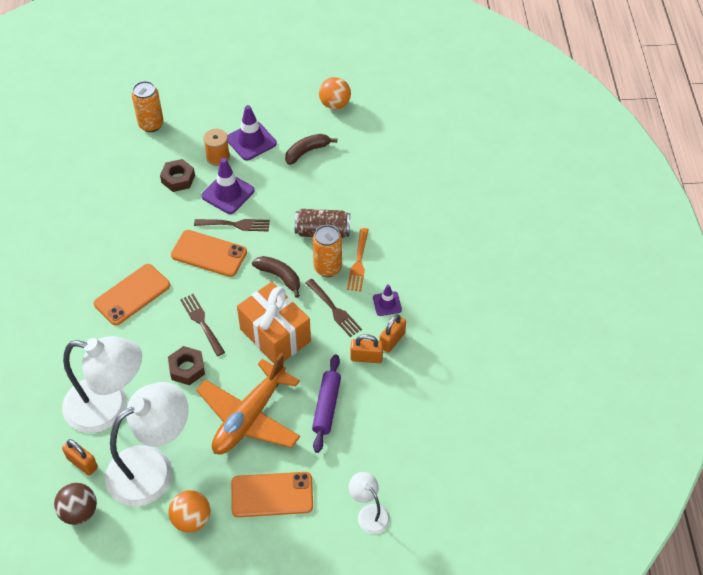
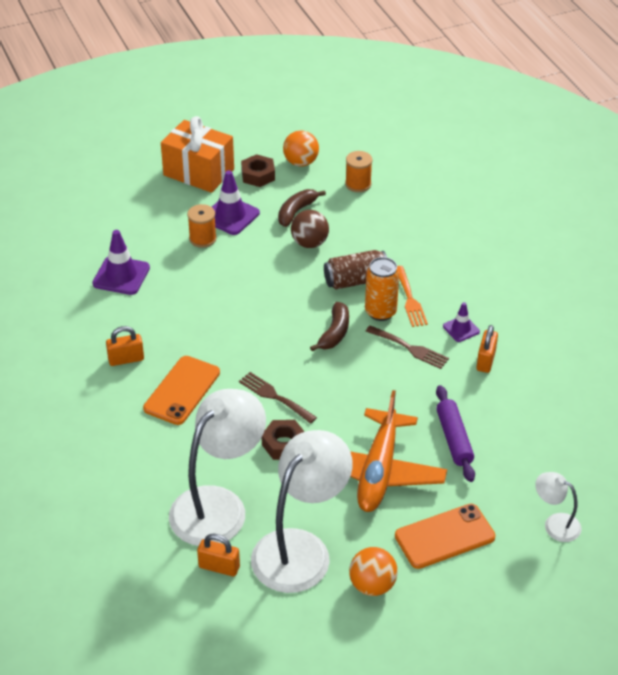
camera: 20 degrees left, 10 degrees down
brown ball [54,483,97,525] -> brown ball moved to [291,210,329,248]
white lamp [62,336,142,433] -> white lamp turned 45 degrees counterclockwise [169,389,266,546]
orange can [132,81,164,132] -> none
brown nut [160,159,195,192] -> brown nut moved to [241,154,275,187]
orange phone [171,230,247,277] -> none
brown fork [194,219,270,231] -> none
purple traffic cone [201,158,255,214] -> purple traffic cone moved to [92,230,150,295]
orange gift [237,282,311,363] -> orange gift moved to [161,116,234,193]
brown banana [252,256,300,298] -> brown banana turned 90 degrees clockwise [310,302,349,352]
orange padlock [350,334,383,363] -> orange padlock moved to [106,326,144,366]
none -> orange spool [345,151,373,192]

